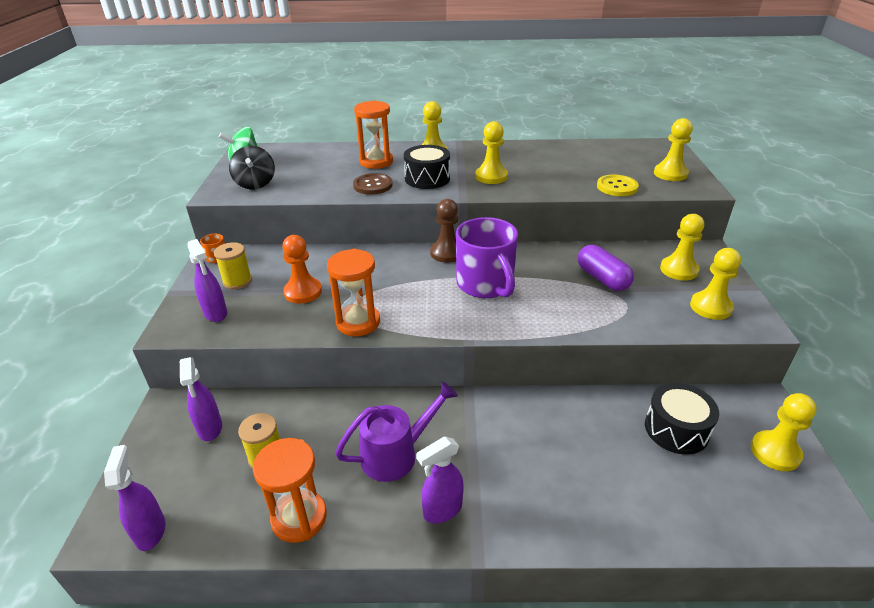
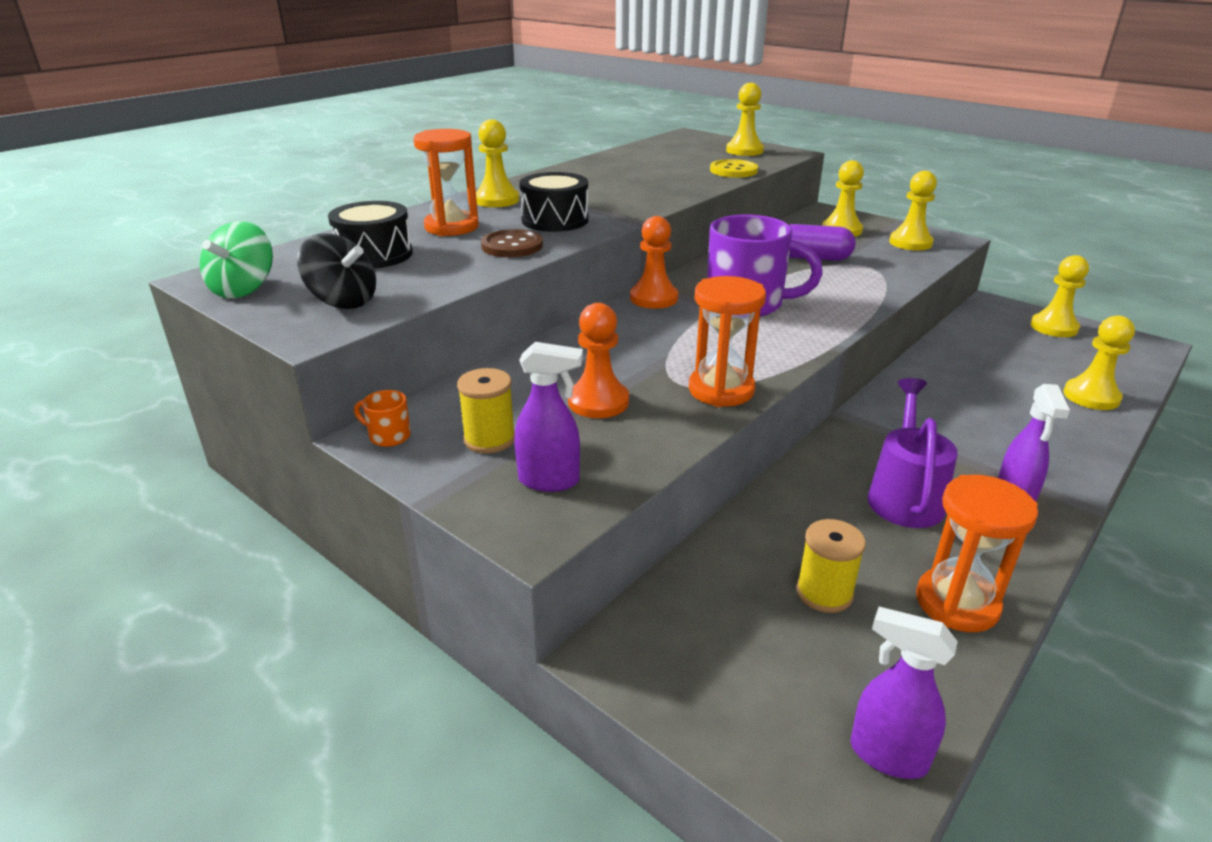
camera: 50 degrees left, 5 degrees down
purple spray bottle [180,357,222,441] -> none
brown pawn [430,199,458,263] -> orange pawn [630,216,678,309]
yellow pawn [475,121,508,184] -> yellow pawn moved to [1064,315,1135,410]
black drum [645,383,719,455] -> black drum moved to [328,201,413,269]

